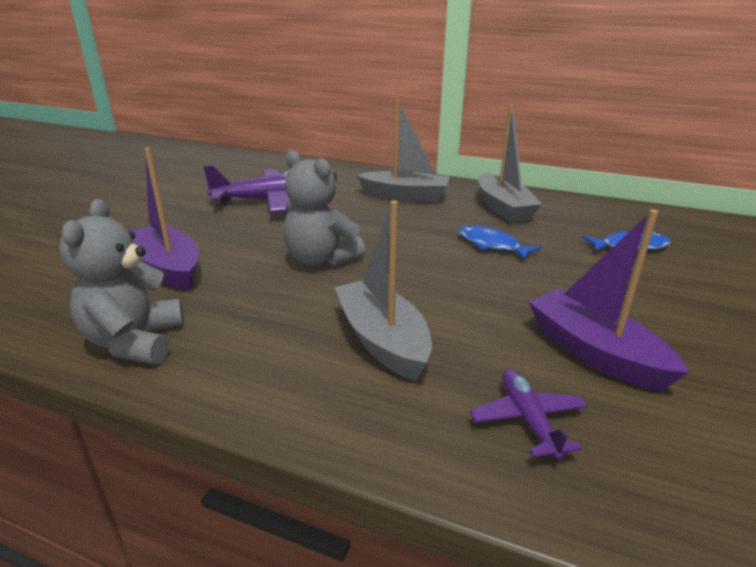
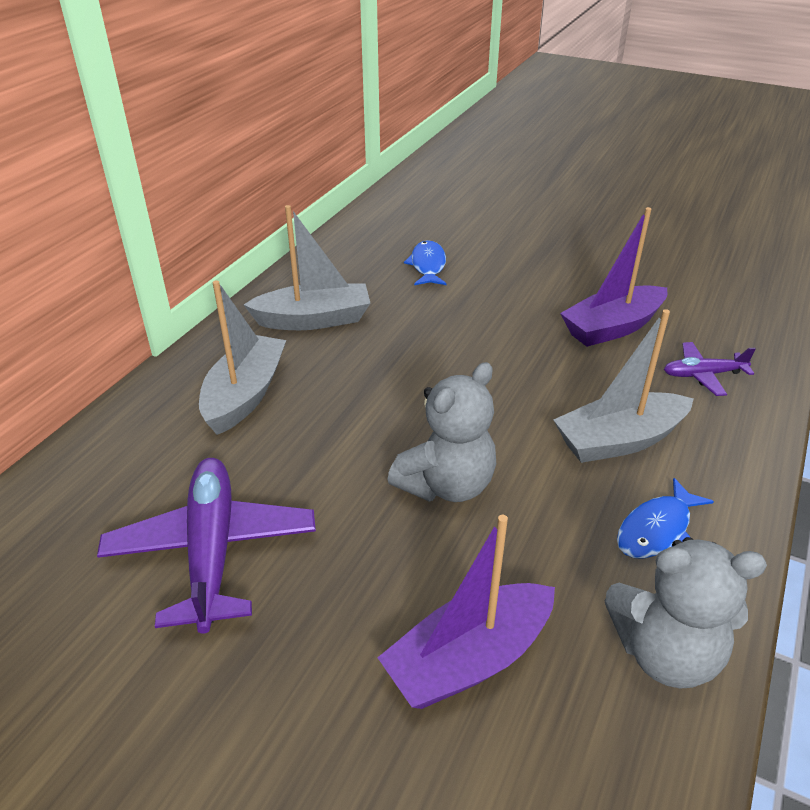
camera: 85 degrees left, 10 degrees up
blue fish [459,225,541,260] -> blue fish moved to [617,478,714,559]

